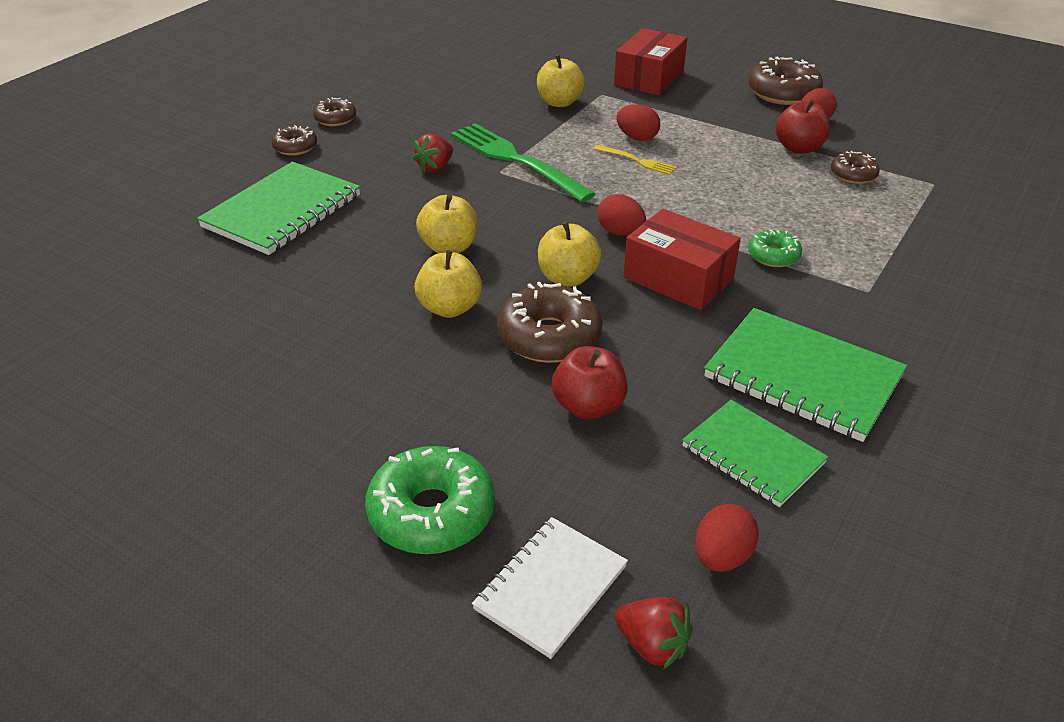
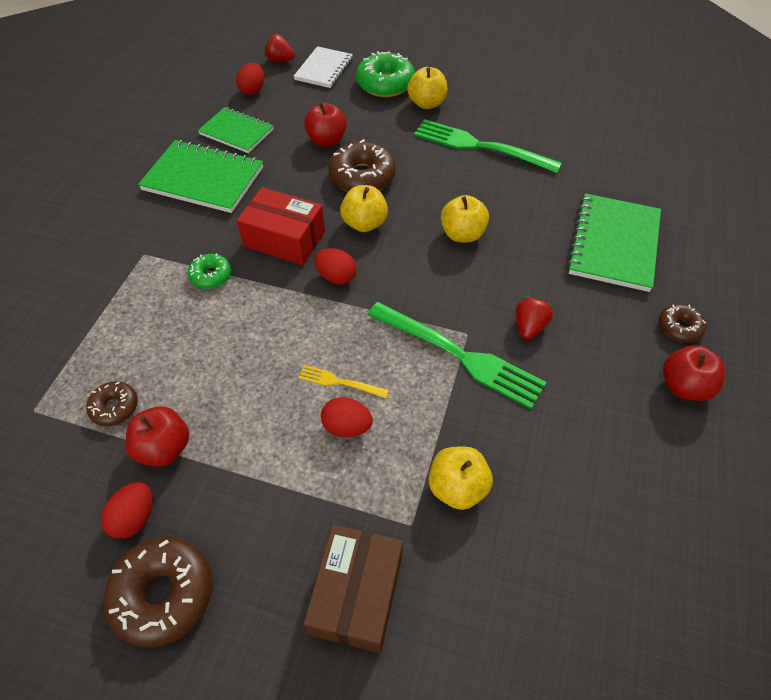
camera: 165 degrees right, 15 degrees up
brown donut [313,97,356,126] -> red apple [663,345,725,401]
yellow apple [414,250,482,318] -> yellow apple moved to [407,67,447,109]
red box [614,28,687,95] -> brown box [304,524,403,653]
none -> green fork [414,119,562,173]

